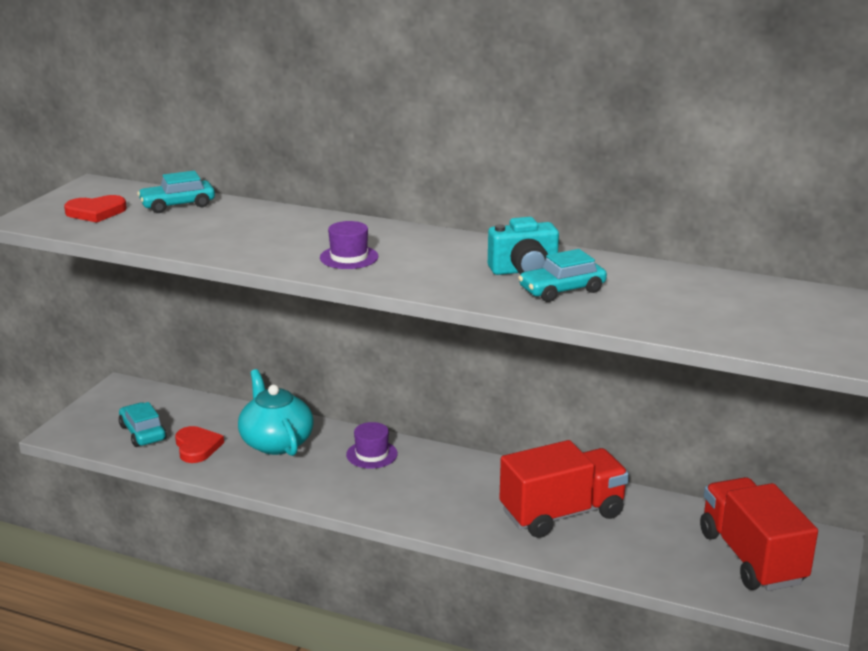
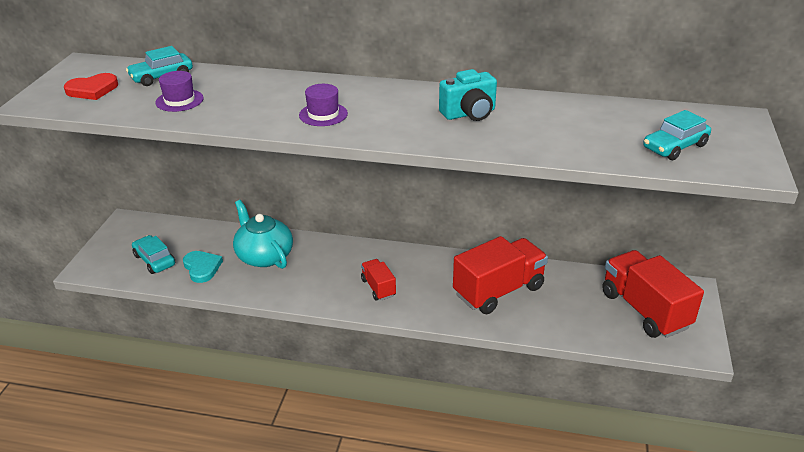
camera: 10 degrees left, 10 degrees up
red heart [175,426,224,463] -> turquoise heart [183,251,223,283]
purple hat [346,422,398,469] -> purple hat moved to [155,71,204,112]
turquoise car [518,249,607,302] -> turquoise car moved to [643,110,711,160]
none -> red truck [361,259,396,300]

